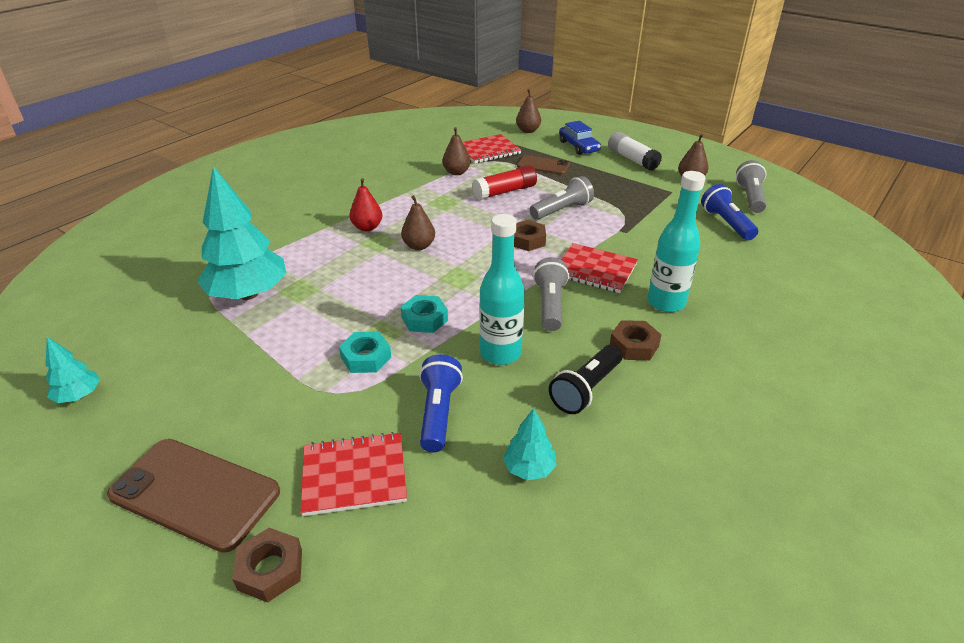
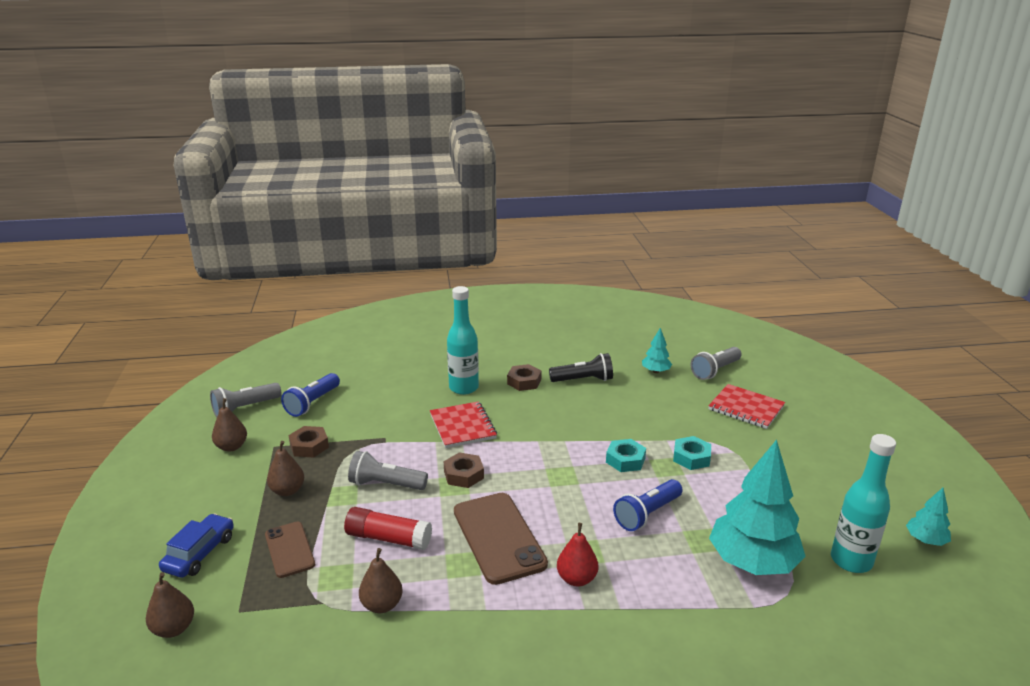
camera: 135 degrees left, 10 degrees down
brown phone [107,439,280,553] -> brown phone moved to [454,493,548,585]
brown nut [232,528,302,603] -> brown nut moved to [288,426,329,458]
brown pear [401,195,435,250] -> brown pear moved to [267,441,304,496]
blue flashlight [419,354,463,452] -> blue flashlight moved to [613,479,683,531]
red notebook [463,134,521,163] -> none
turquoise bottle [479,214,525,365] -> turquoise bottle moved to [831,434,896,573]
grey flashlight [533,257,569,331] -> grey flashlight moved to [690,347,742,380]
white glue stick [608,132,662,171] -> none

